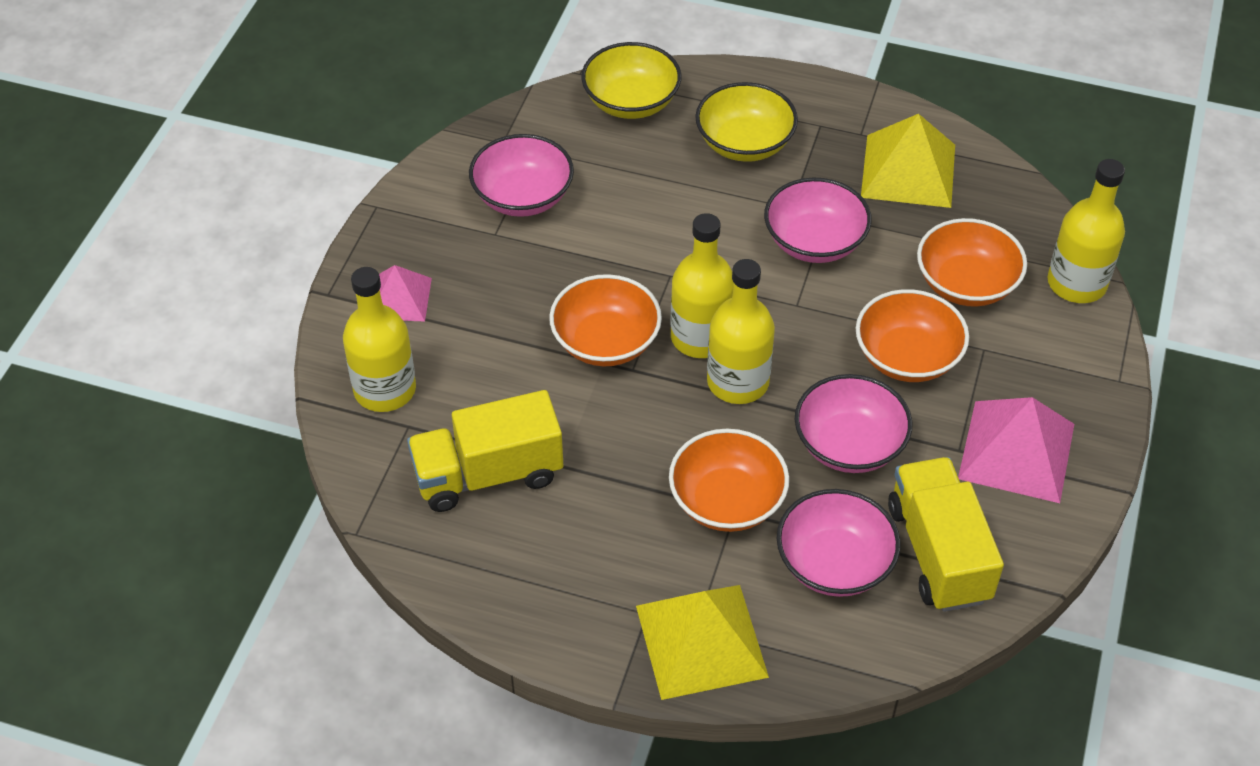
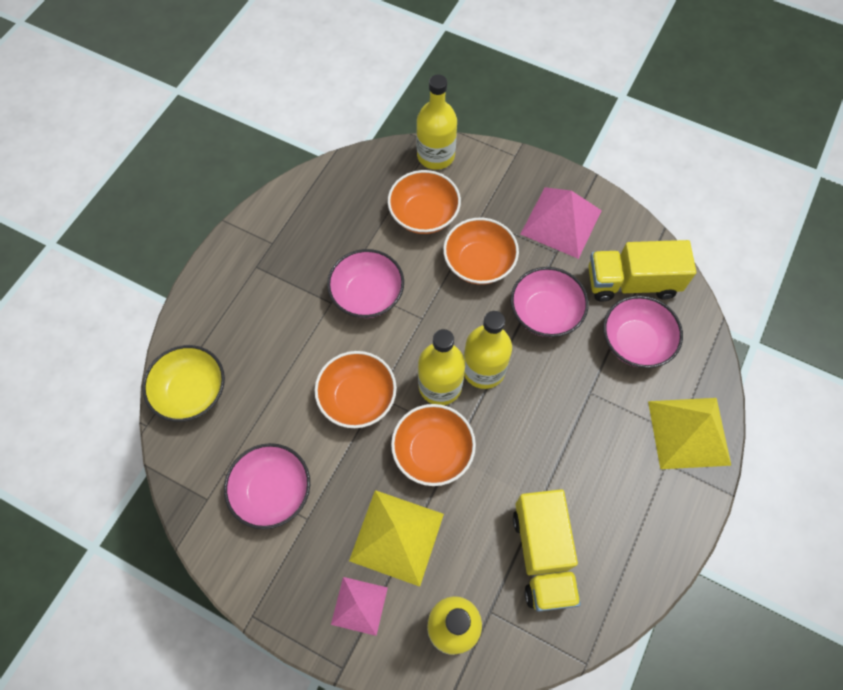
camera: 80 degrees left, 15 degrees up
orange bowl [669,429,789,532] -> orange bowl moved to [315,351,397,428]
yellow bowl [695,82,798,162] -> none
yellow pyramid [861,114,955,208] -> yellow pyramid moved to [349,490,444,587]

